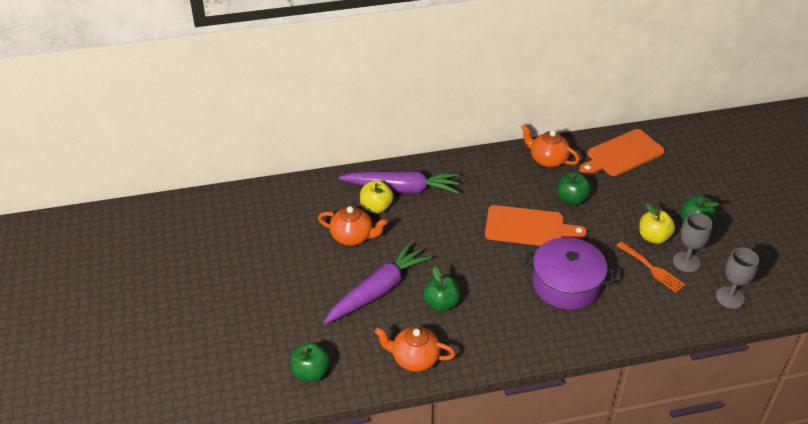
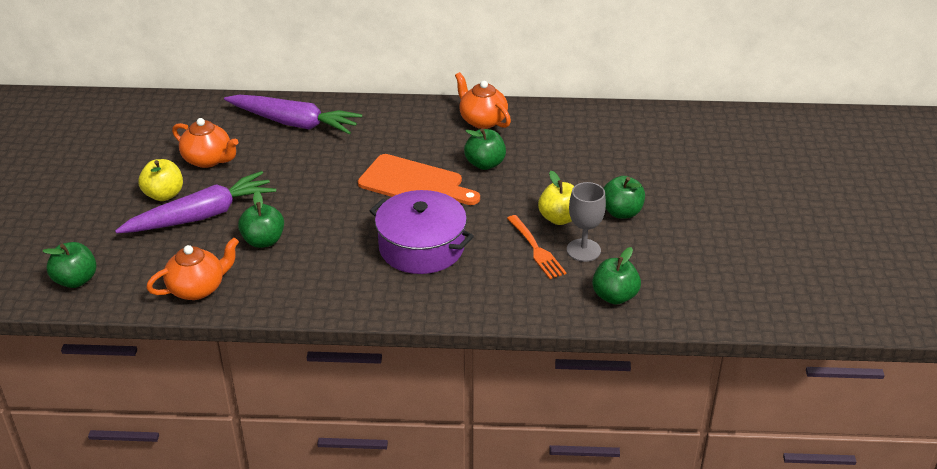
camera: 15 degrees right, 5 degrees down
yellow apple [360,180,394,213] -> yellow apple moved to [138,159,183,201]
orange teapot [374,327,456,372] -> orange teapot turned 120 degrees clockwise [147,238,239,300]
orange cutting board [579,129,665,176] -> none
grey goblet [716,248,759,309] -> green apple [592,247,641,304]

